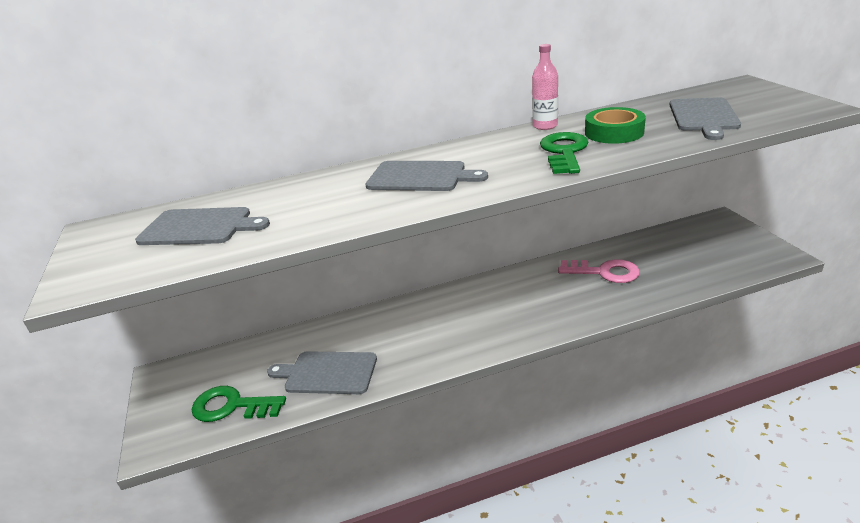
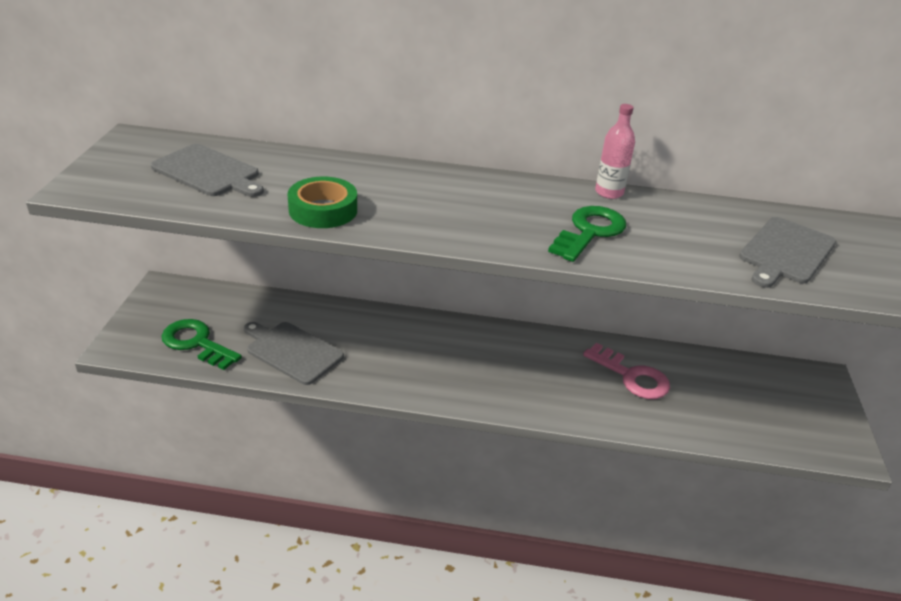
camera: 20 degrees right, 5 degrees up
grey cutting board [366,161,488,191] -> none
green tape [585,107,646,144] -> green tape moved to [287,177,357,228]

